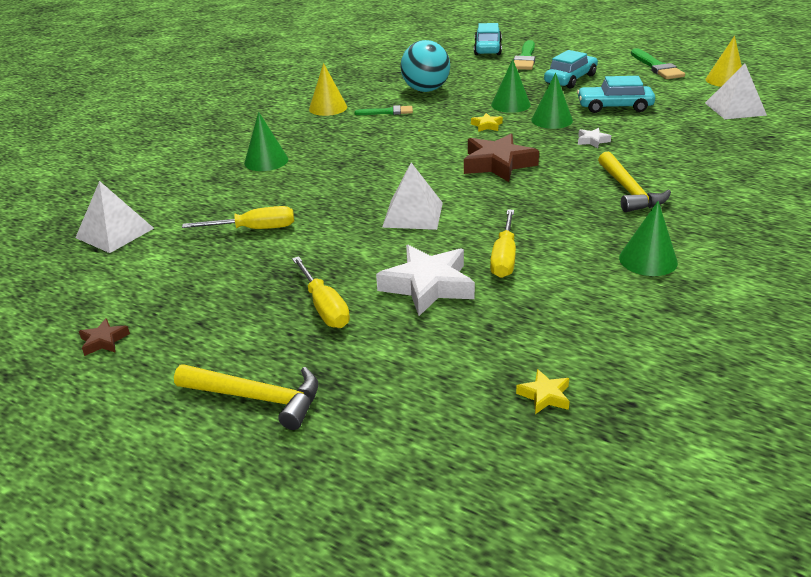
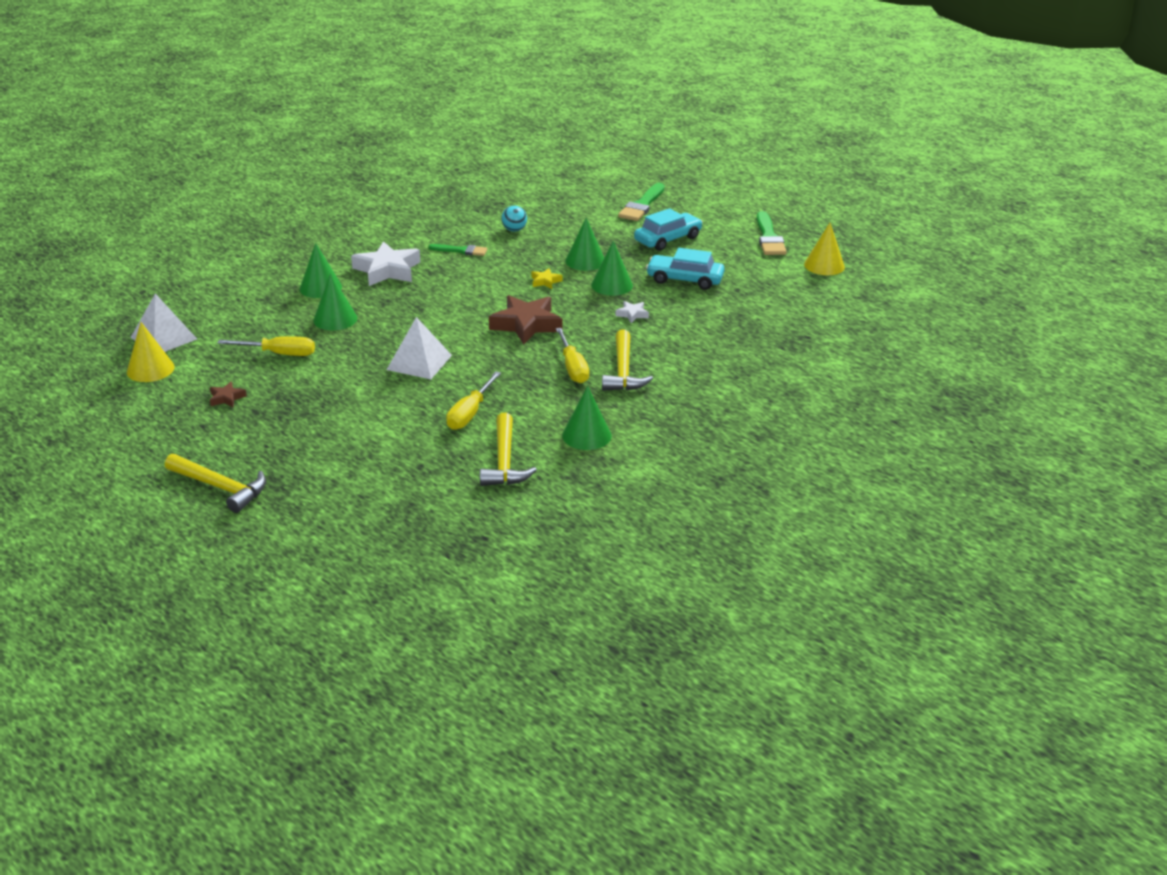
camera: 10 degrees right, 0 degrees up
brown star [79,318,130,356] -> brown star moved to [210,381,247,407]
yellow screwdriver [292,256,350,328] -> yellow screwdriver moved to [556,328,589,383]
yellow cone [309,63,347,116] -> yellow cone moved to [127,322,175,382]
white star [376,245,475,316] -> white star moved to [351,241,420,286]
turquoise ball [400,40,450,92] -> turquoise ball [501,205,527,232], size x0.50
turquoise car [474,23,502,55] -> none
yellow star [516,369,570,414] -> none
white pyramid [705,64,767,119] -> none
none -> green cone [313,273,357,331]
none -> yellow hammer [480,413,537,486]

